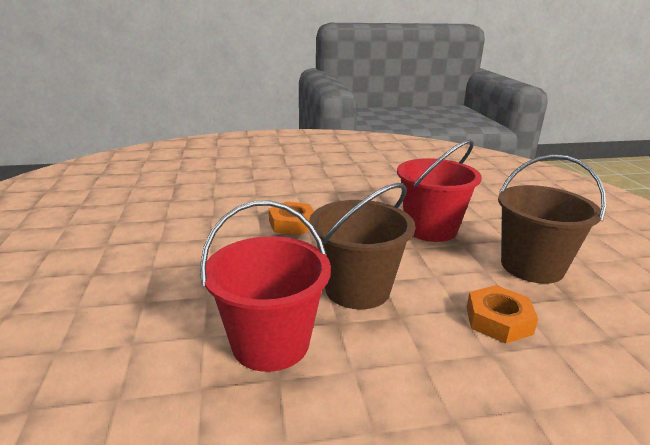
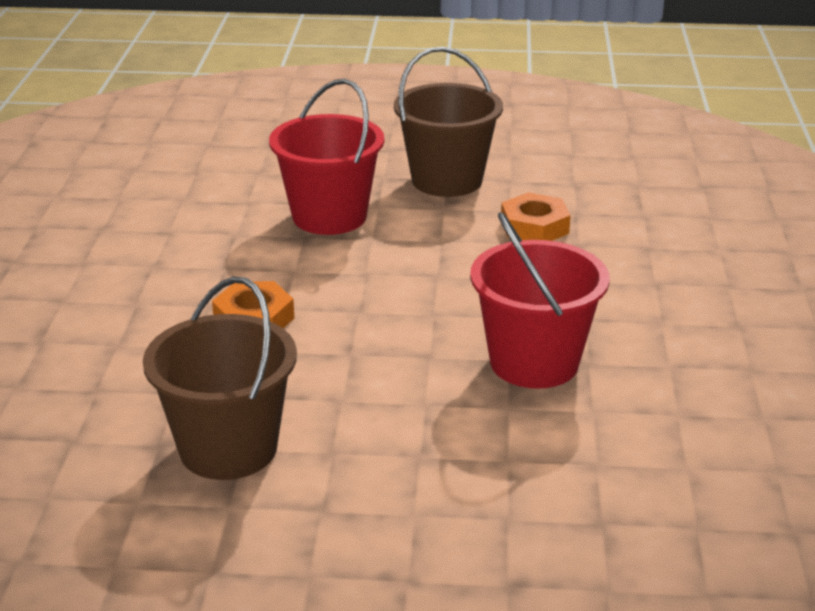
camera: 75 degrees left, 5 degrees up
brown bucket [309,183,415,310] -> brown bucket moved to [143,277,297,480]

